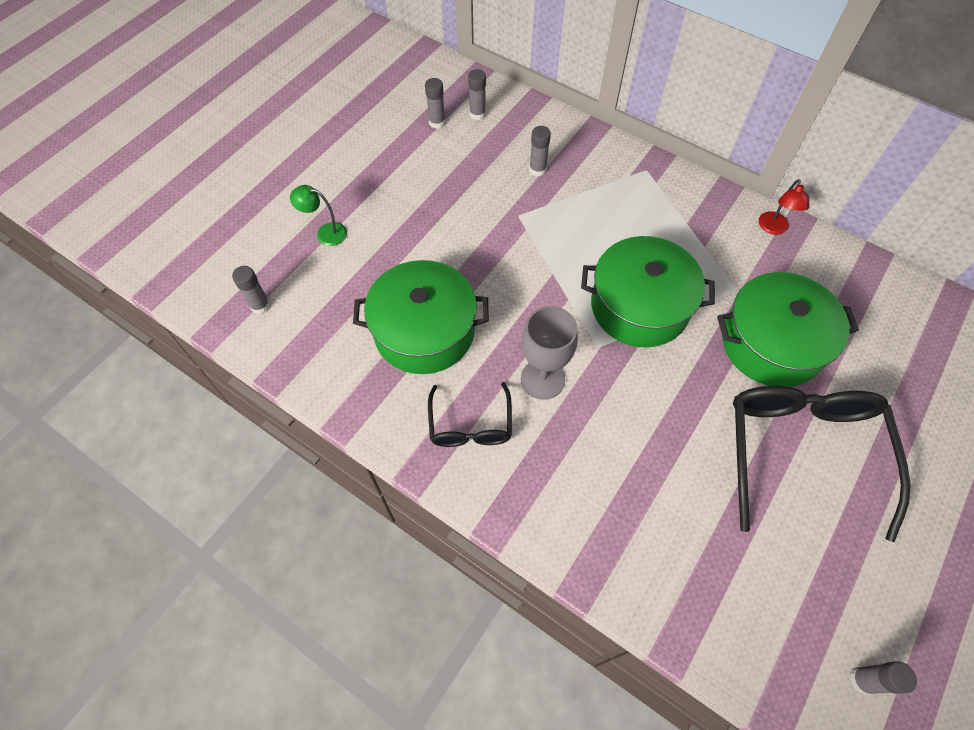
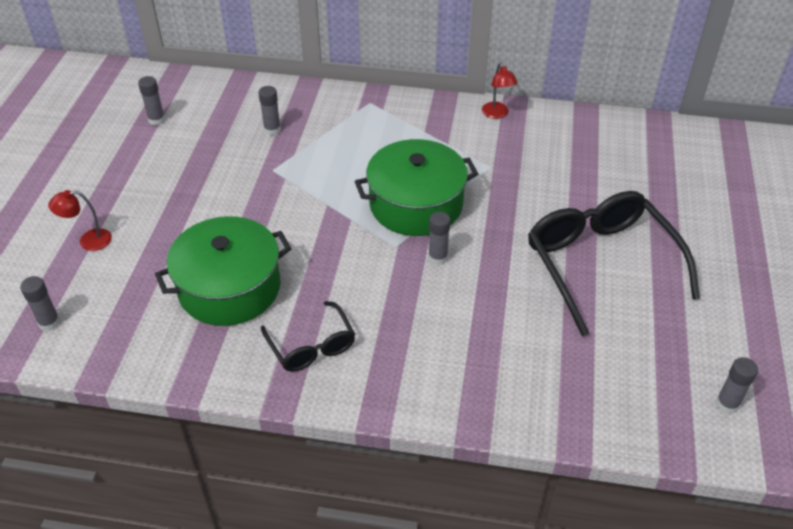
camera: 25 degrees left, 15 degrees down
green lamp [290,185,347,246] -> red lamp [48,190,112,251]
grey glue stick [468,69,486,120] -> grey glue stick moved to [428,212,450,265]
grey goblet [521,306,578,400] -> none
green pot [717,272,859,387] -> none

